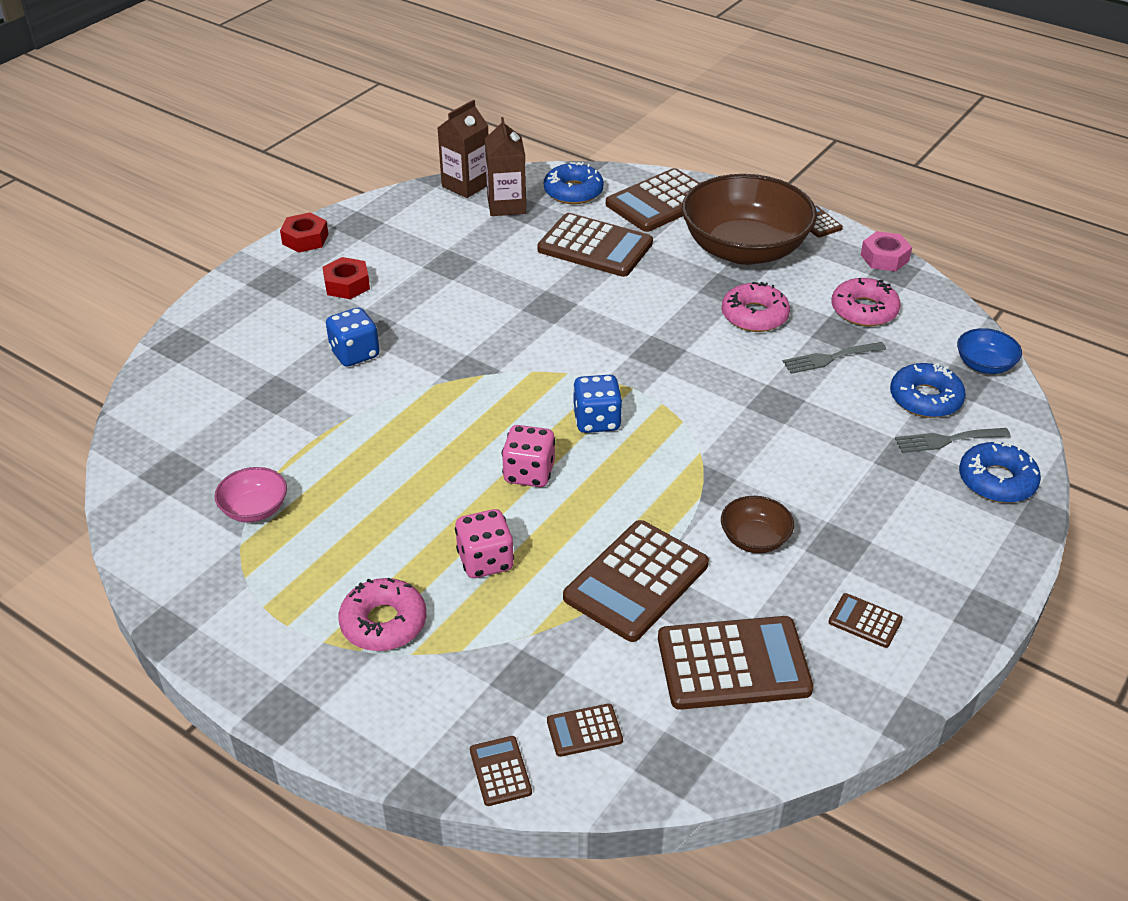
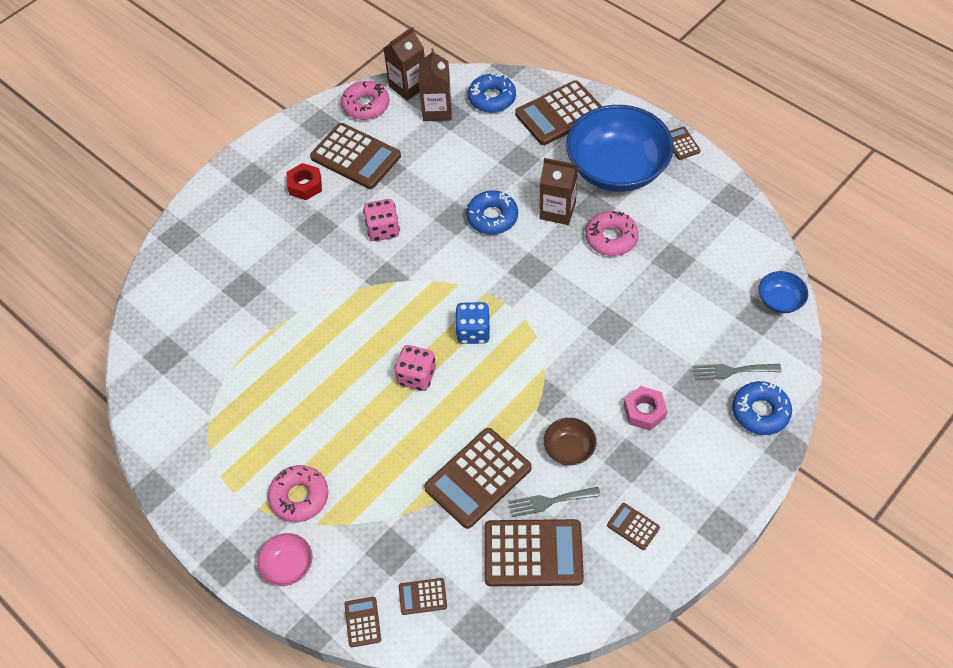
camera: 10 degrees right, 15 degrees up
pink bowl [215,467,287,522] -> pink bowl moved to [257,533,312,586]
red nut [280,212,328,252] -> none
blue dice [326,307,380,367] -> none
pink dice [455,509,514,578] -> pink dice moved to [363,199,400,241]
brown calculator [537,213,653,277] -> brown calculator moved to [310,123,401,189]
brown bowl [682,174,817,265] -> blue bowl [566,105,674,192]
grey fork [783,342,886,374] -> grey fork moved to [509,487,601,517]
pink donut [832,278,901,327] -> pink donut moved to [341,81,390,120]
pink nut [861,231,912,272] -> pink nut moved to [624,386,667,431]
blue donut [890,363,966,418] -> blue donut moved to [466,191,518,234]
none -> brown carton [539,158,578,225]

